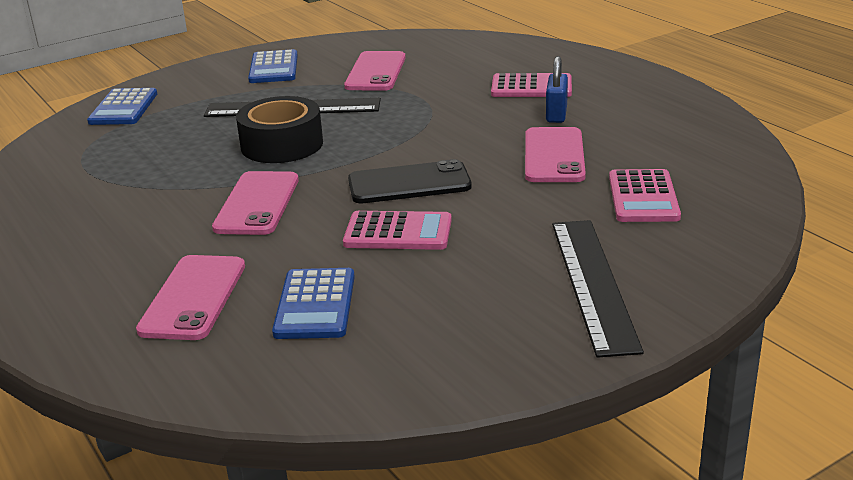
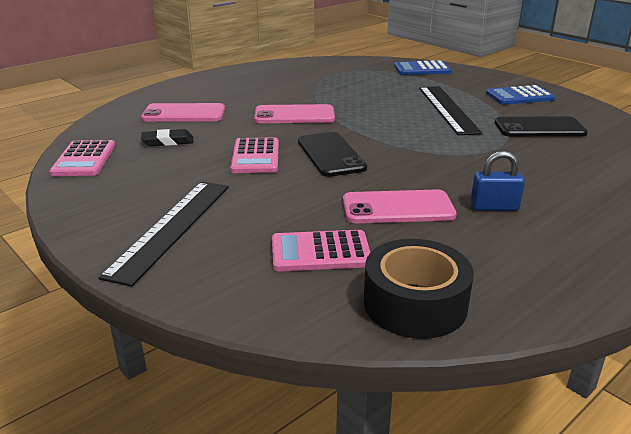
camera: 80 degrees right, 0 degrees up
black tape [236,96,323,163] -> black tape moved to [364,239,474,339]
blue calculator [272,268,355,339] -> black eraser [141,129,193,146]
pink phone [344,51,406,91] -> black phone [495,117,588,137]
pink calculator [491,73,572,97] -> pink calculator moved to [49,140,115,176]
black ruler [552,220,644,358] -> black ruler turned 60 degrees counterclockwise [98,182,229,287]

